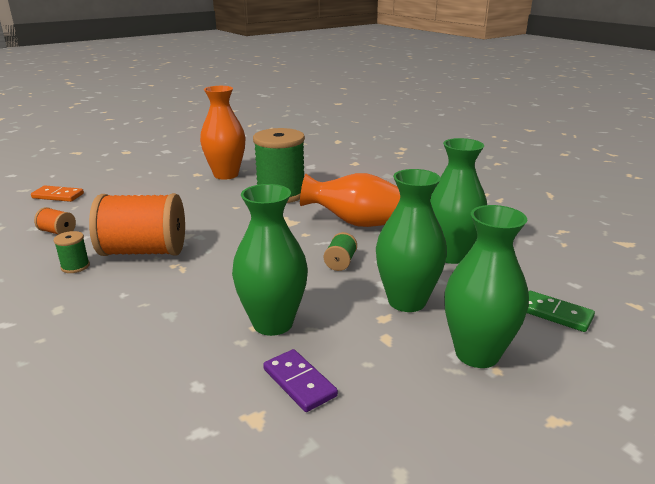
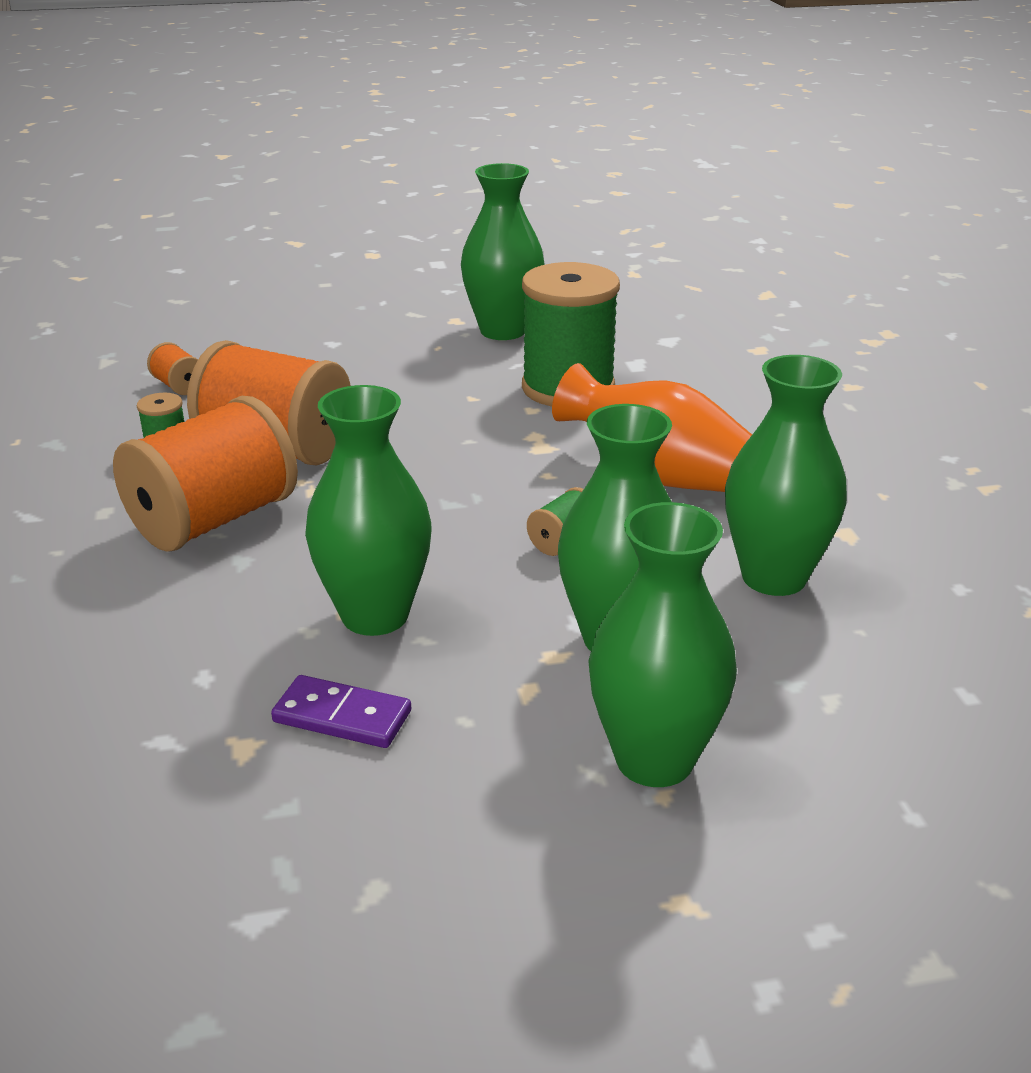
camera: 25 degrees right, 5 degrees up
orange domino [31,186,84,202] -> none
orange vase [200,86,245,180] -> green vase [461,163,545,340]
purple domino [263,349,338,412] -> purple domino turned 60 degrees counterclockwise [271,675,411,748]
green domino [527,291,595,332] -> none
none -> orange spool [113,396,298,552]

